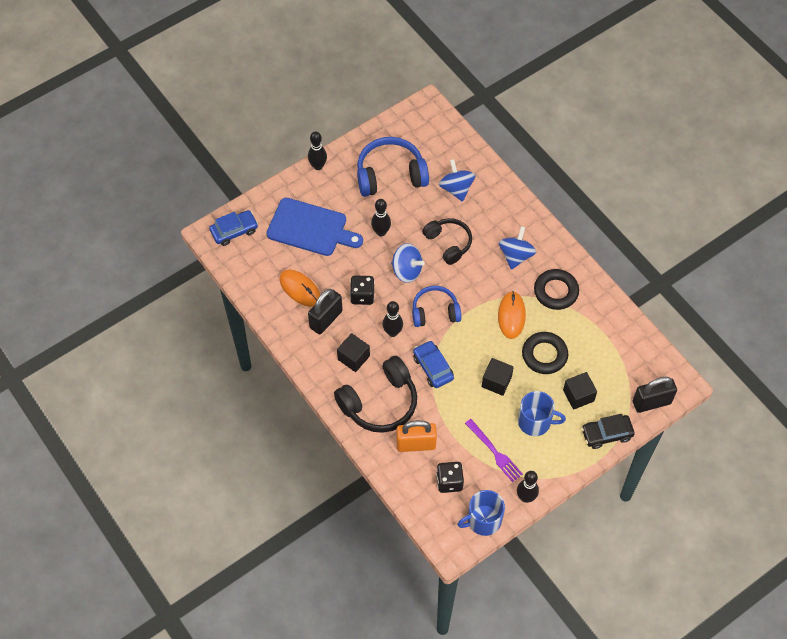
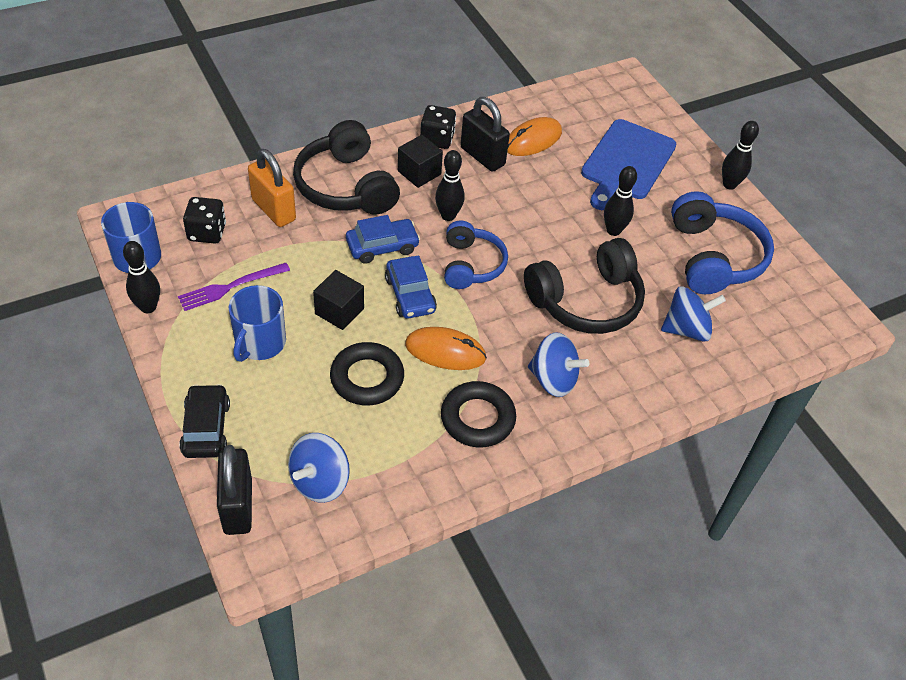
camera: 95 degrees right, 10 degrees down
blue car [209,210,258,246] -> blue car moved to [385,255,437,318]
black dice [350,276,375,305] -> black dice moved to [420,105,456,149]
blue spinning top [391,243,425,283] -> blue spinning top moved to [288,433,350,503]
orange padlock [396,420,437,452] -> orange padlock turned 45 degrees counterclockwise [248,149,296,227]
black headphones [422,218,472,265] -> black headphones [524,238,645,334], size x1.53
black cube [563,372,597,410] -> none

